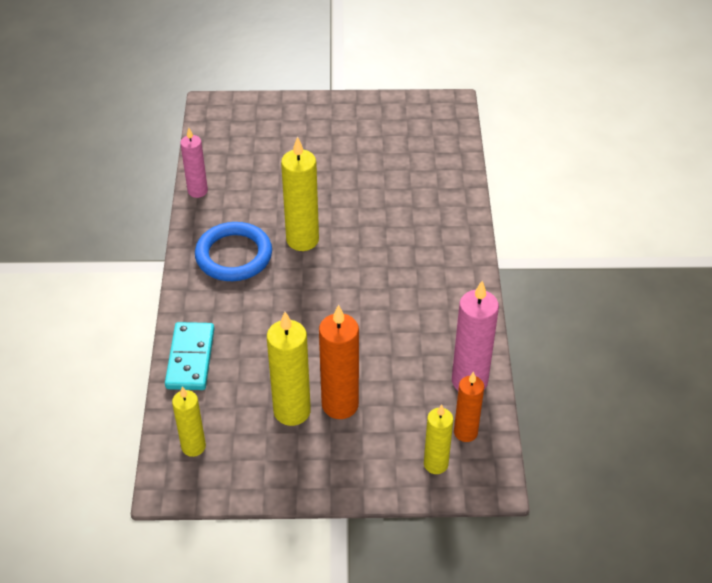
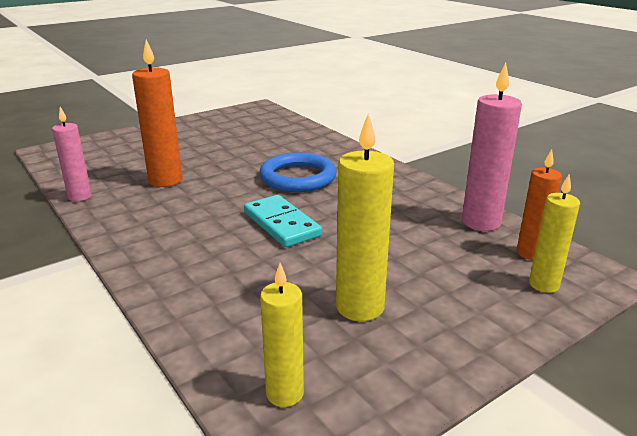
camera: 35 degrees left, 20 degrees down
turquoise domino [165,322,214,390] -> turquoise domino moved to [244,195,322,247]
blue ring [195,222,272,281] -> blue ring moved to [259,153,336,192]
yellow candle [281,136,319,251] -> none
orange candle [319,304,359,419] -> orange candle moved to [132,39,183,187]

